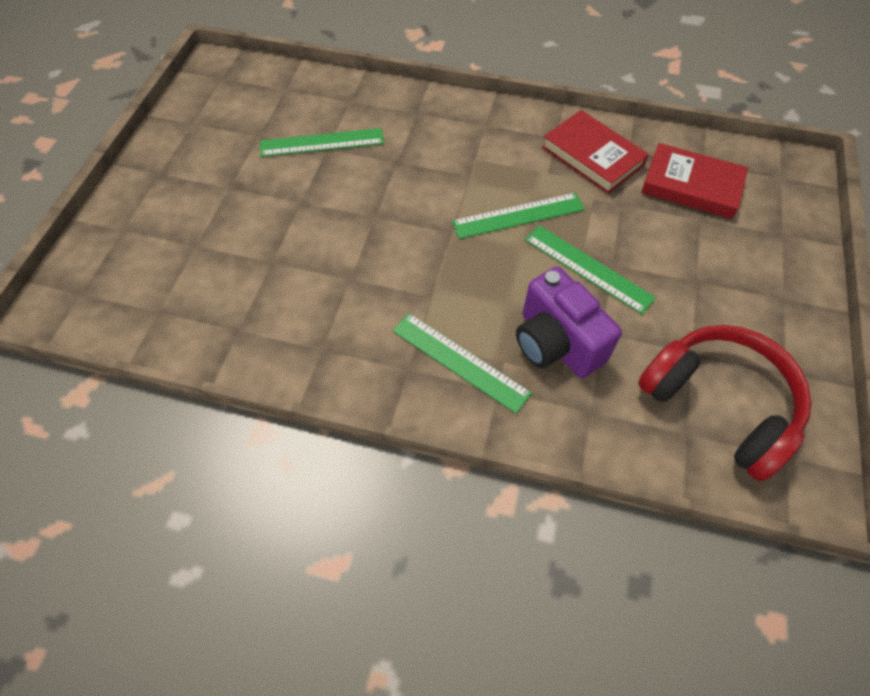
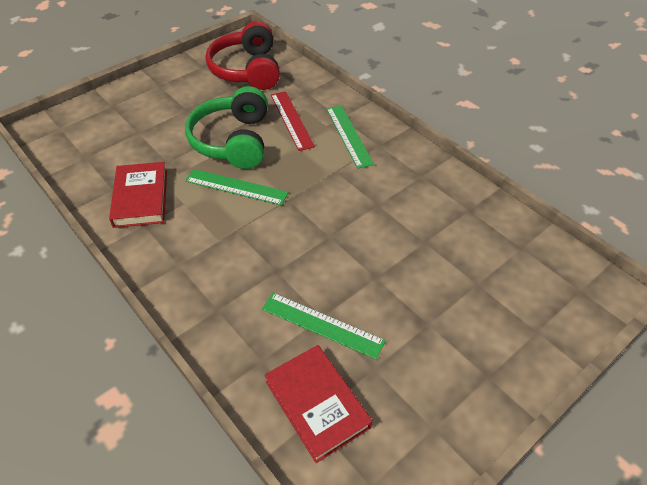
camera: 145 degrees left, 10 degrees down
purple camera [516,267,622,378] -> red ruler [271,91,315,151]
green ruler [525,225,656,314] -> green headphones [185,86,268,169]
red book [641,143,748,219] -> red book moved to [265,345,372,463]

